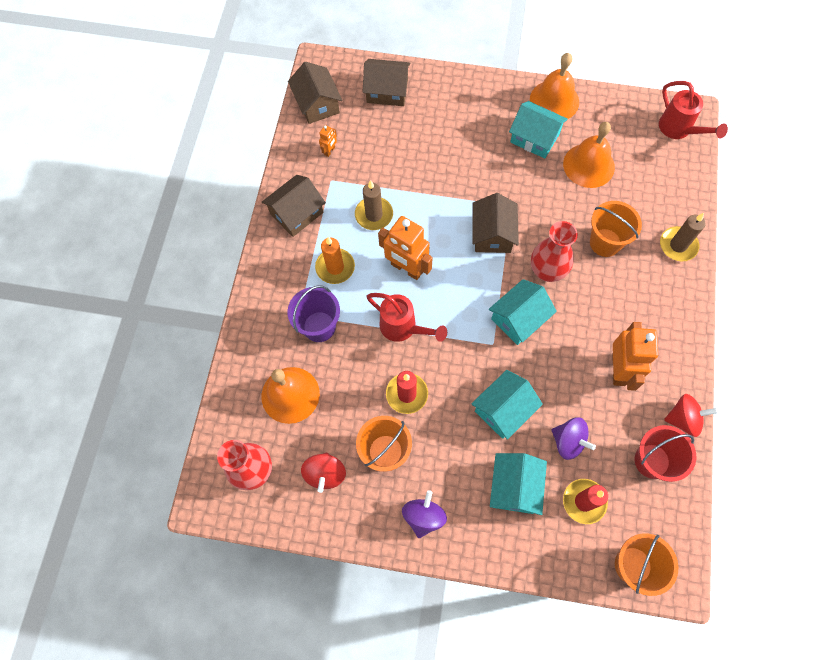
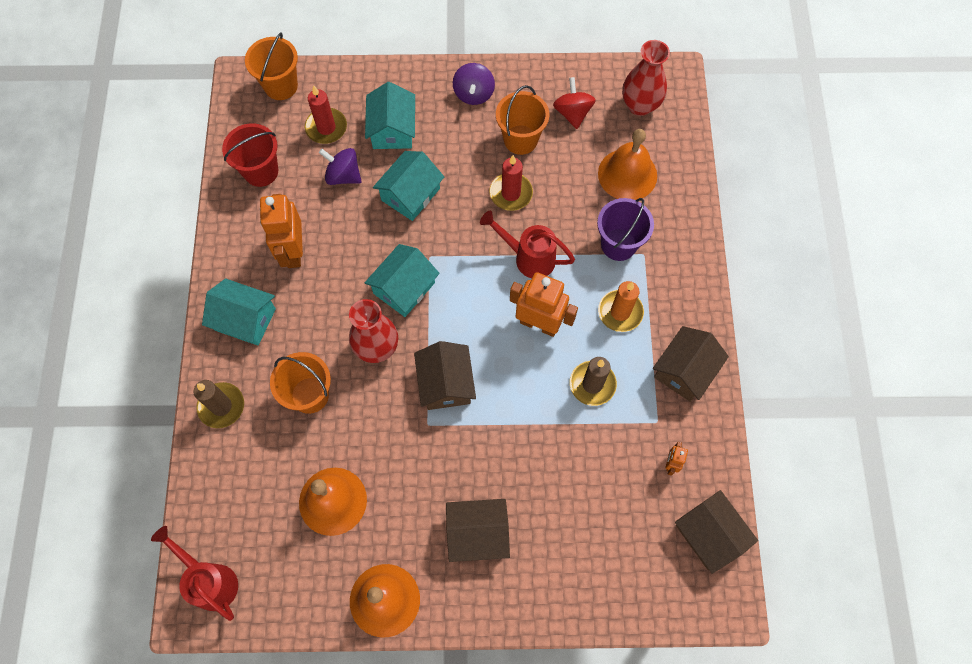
camera: 170 degrees right, 0 degrees up
brown house [363,59,411,106] -> brown house moved to [446,499,510,562]
turquoise house [509,101,568,159] -> turquoise house moved to [202,279,276,346]
red spinning top [664,394,718,437] -> none

